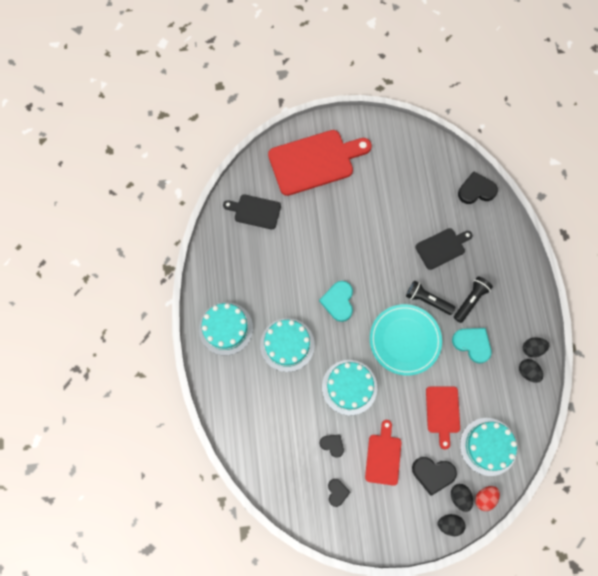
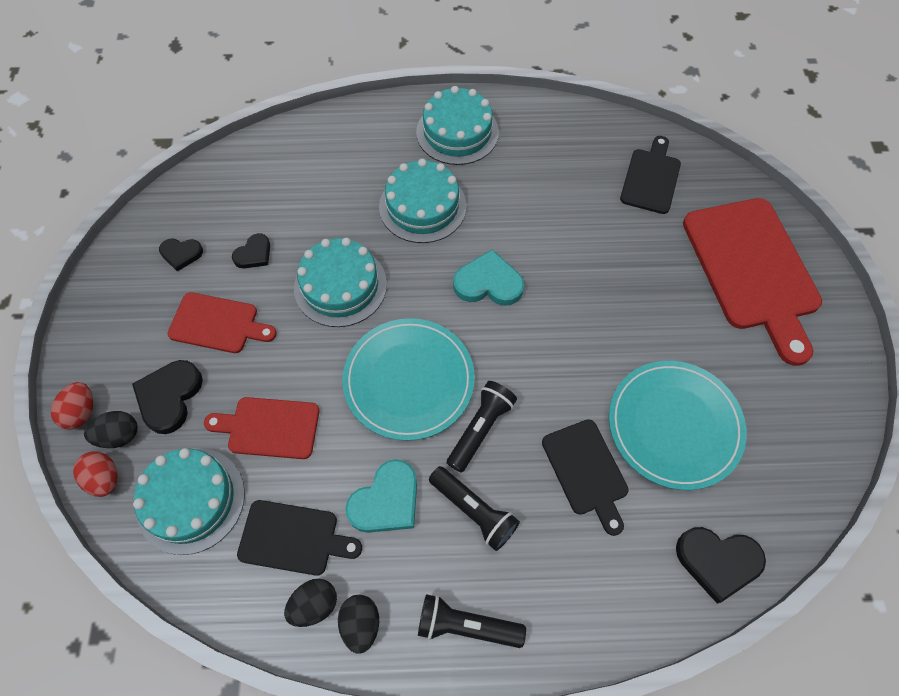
camera: 95 degrees right, 10 degrees down
black egg [438,514,466,536] -> red egg [51,382,93,430]
black heart [458,171,498,204] -> black heart turned 105 degrees clockwise [676,527,766,603]
none -> black cutting board [237,500,362,576]
none -> black flashlight [418,594,526,648]
none -> turquoise plate [609,361,747,490]

